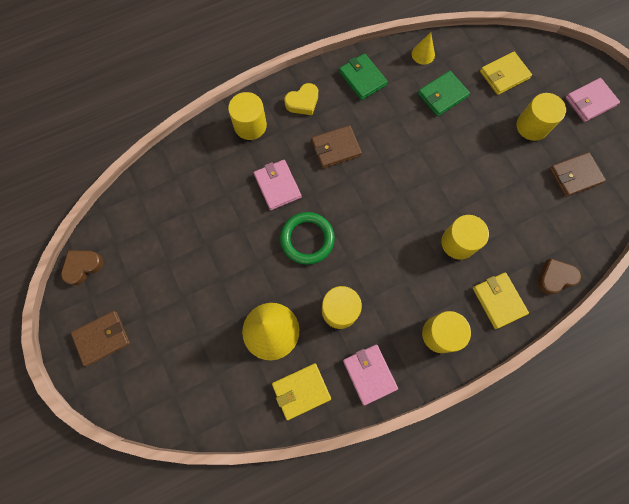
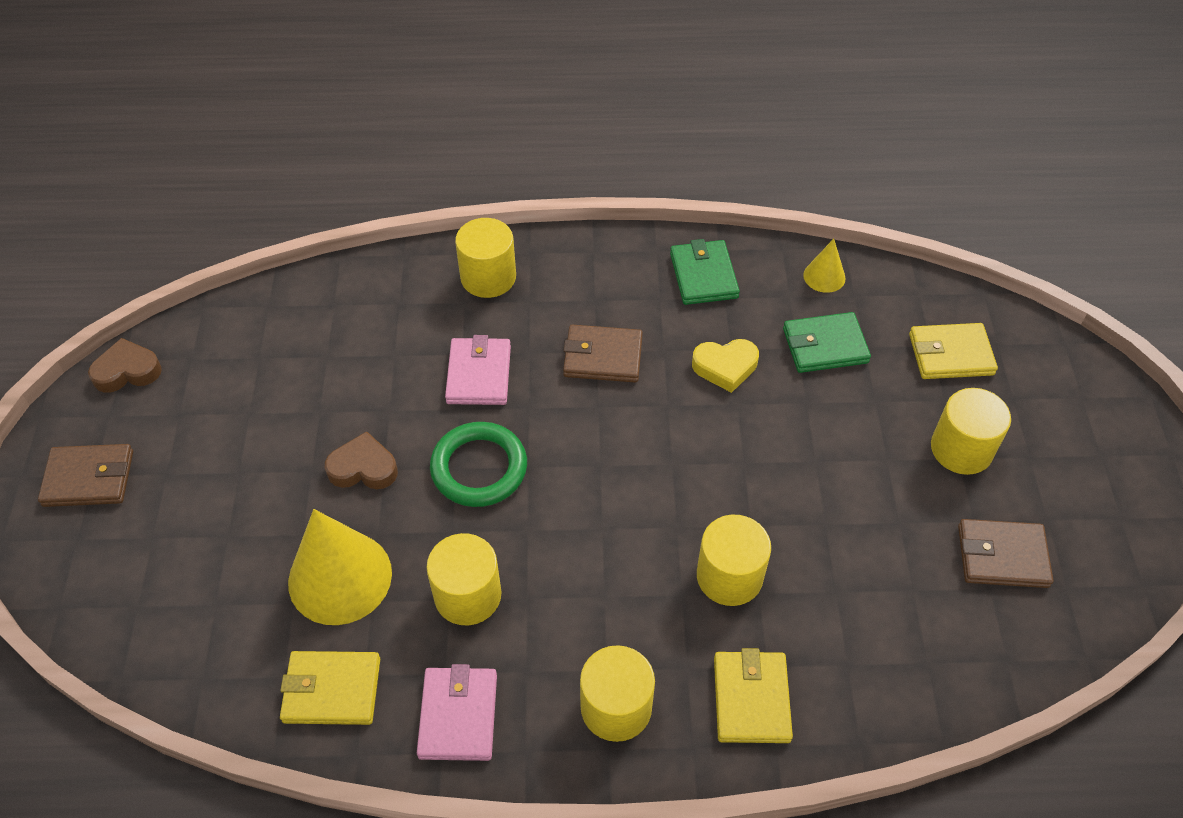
camera: 25 degrees right, 20 degrees down
yellow heart [284,83,318,115] -> yellow heart moved to [692,339,759,393]
brown heart [538,258,581,295] -> brown heart moved to [325,431,398,489]
pink wallet [565,78,620,122] -> none

